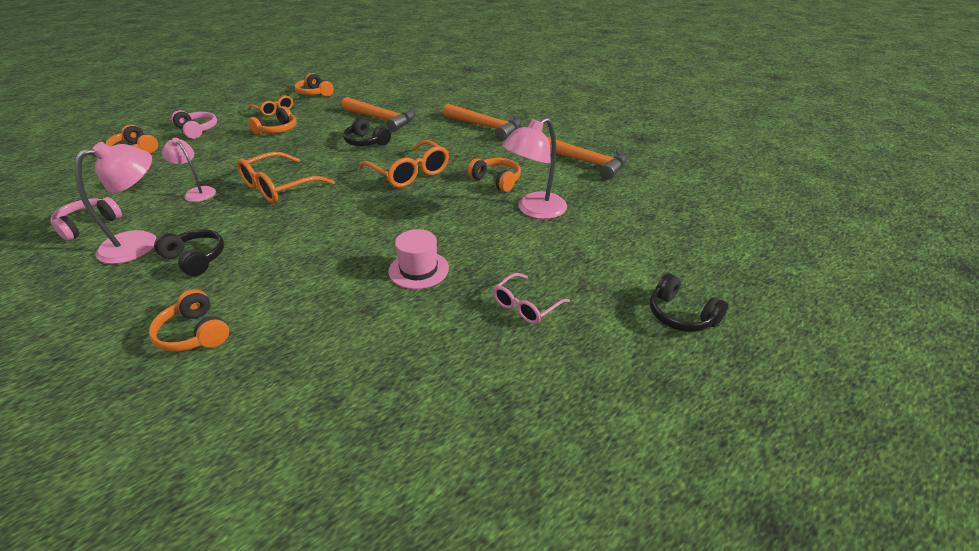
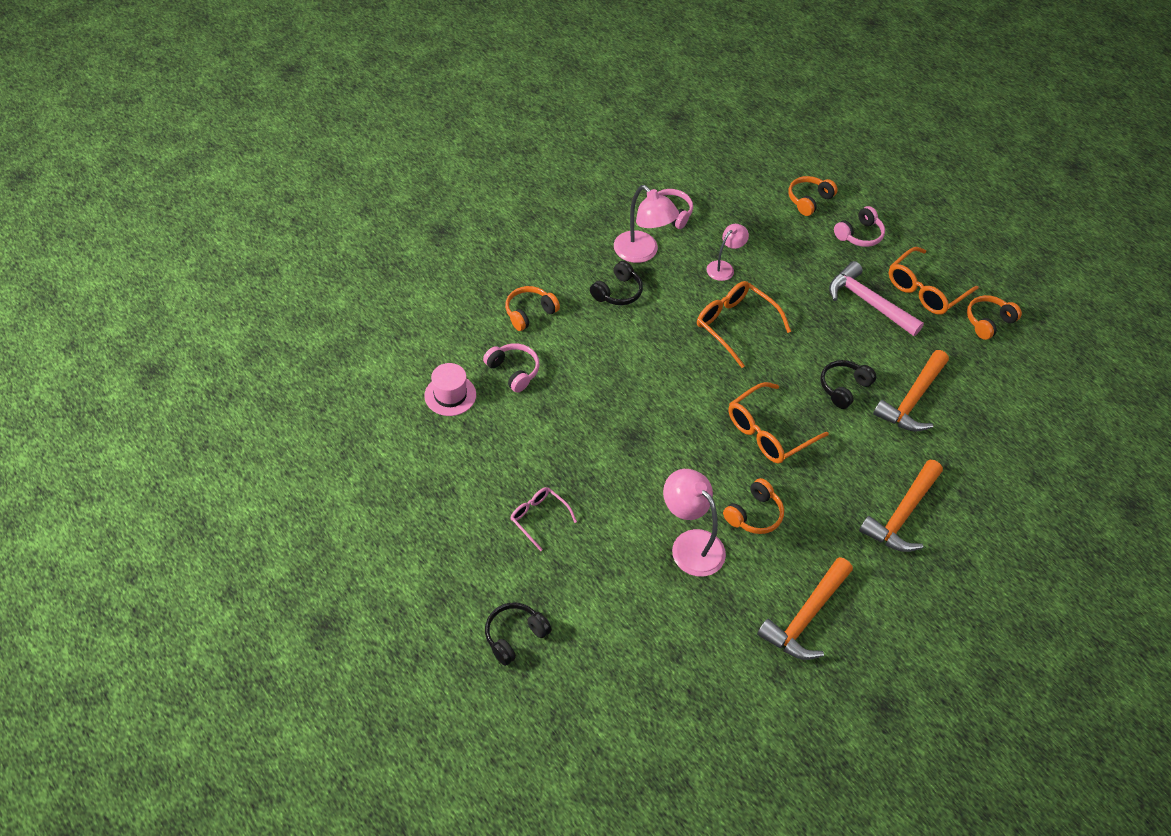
camera: 90 degrees right, 15 degrees up
orange headphones [248,106,297,135] -> pink hammer [829,261,924,336]
orange glasses [249,95,293,116] -> orange glasses [889,247,979,315], size x1.65
pink hat [389,229,449,289] -> pink hat moved to [424,363,476,416]
none -> pink headphones [483,343,540,393]

